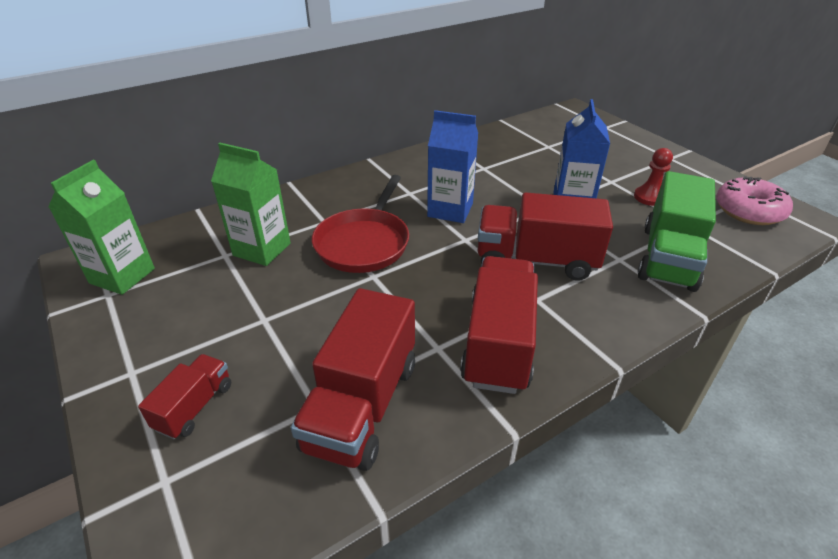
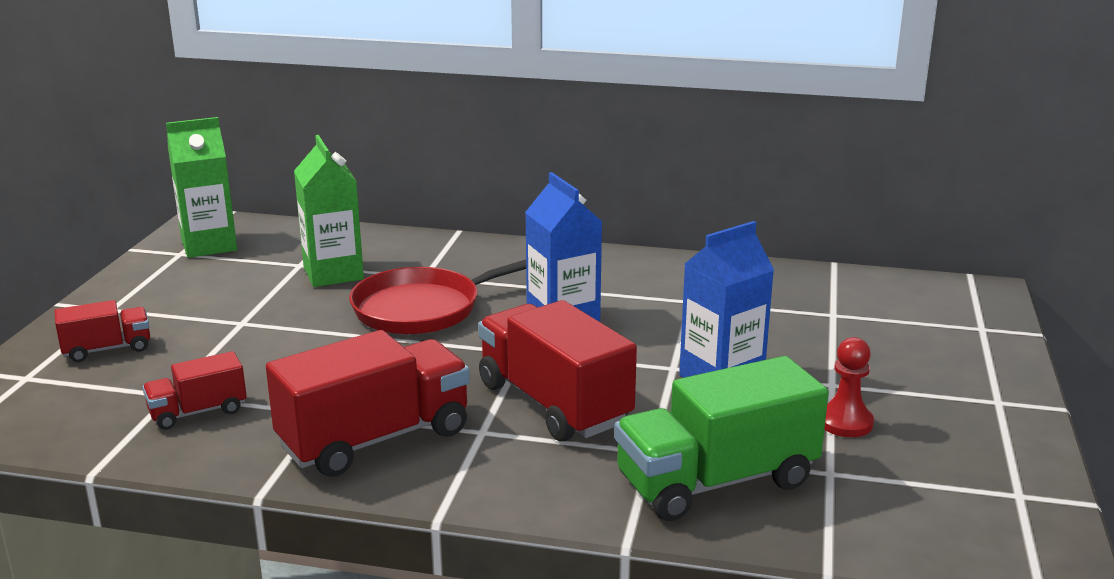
camera: 45 degrees right, 15 degrees down
red truck [291,288,415,471] -> red truck [143,351,247,430], size x0.52
pink donut [716,176,793,225] -> none

